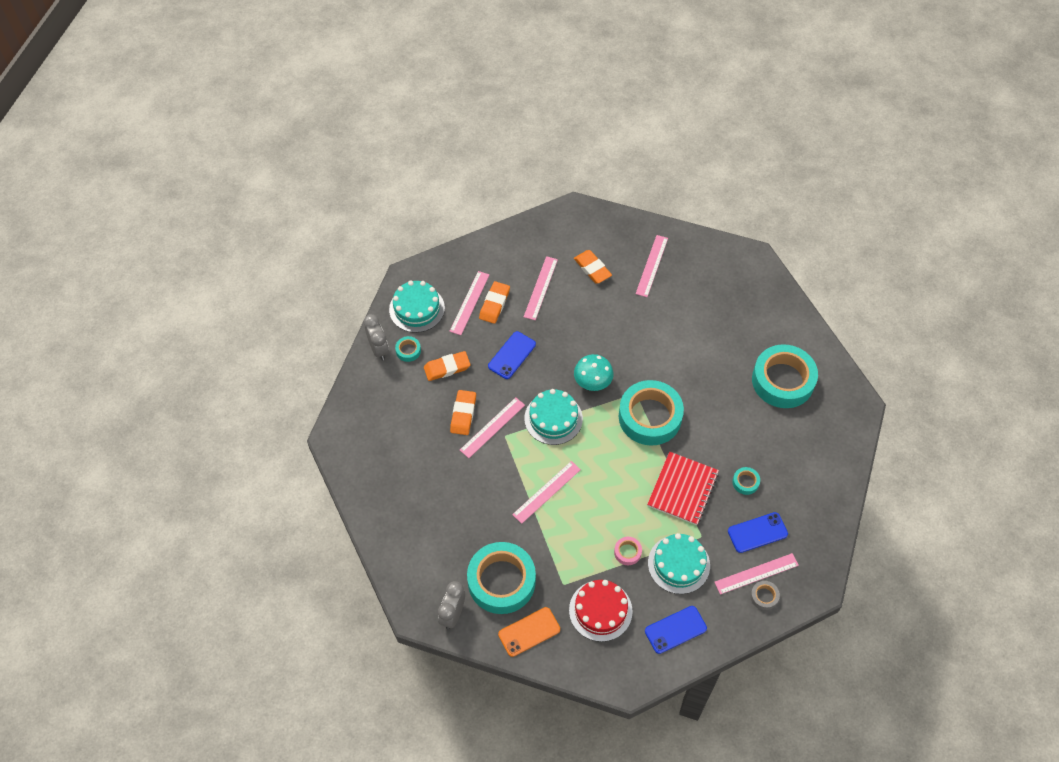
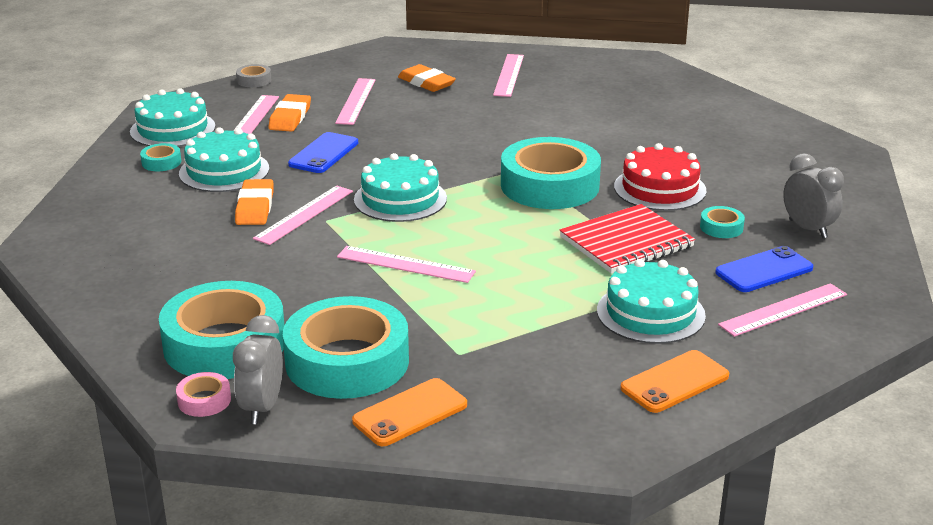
camera: 10 degrees left, 30 degrees down
grey clock [364,314,389,360] -> grey clock moved to [783,153,844,238]
orange eraser [424,351,470,381] -> turquoise cake [179,127,269,192]
pink ruler [512,461,581,524] -> pink ruler turned 75 degrees clockwise [337,246,476,283]
red cake [569,580,633,642] -> red cake moved to [614,143,707,211]
turquoise mushroom [574,354,614,391] -> none
pink tape [614,537,642,565] -> pink tape moved to [176,372,231,417]
blue phone [645,606,707,654] -> orange phone [620,350,729,413]
red notebook [647,452,719,525] -> red notebook turned 45 degrees clockwise [559,204,695,274]
grey tape [750,581,780,610] -> grey tape moved to [236,64,271,87]
turquoise tape [752,344,818,408] -> turquoise tape moved to [159,281,285,379]

